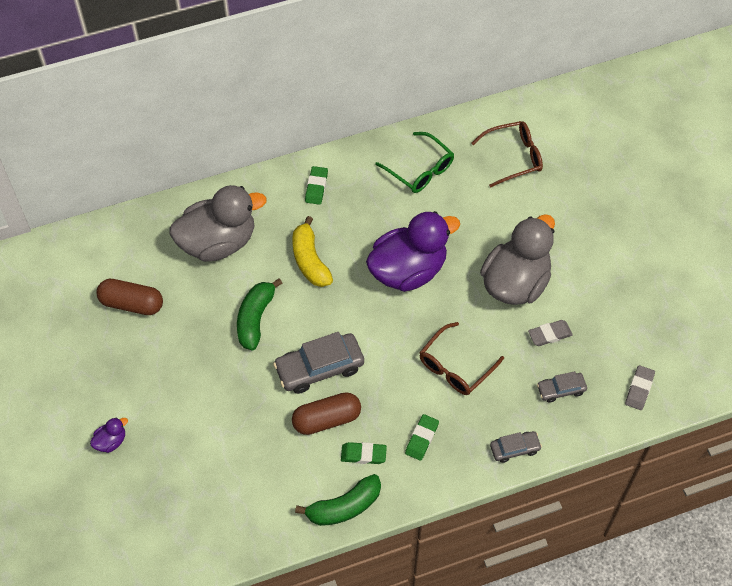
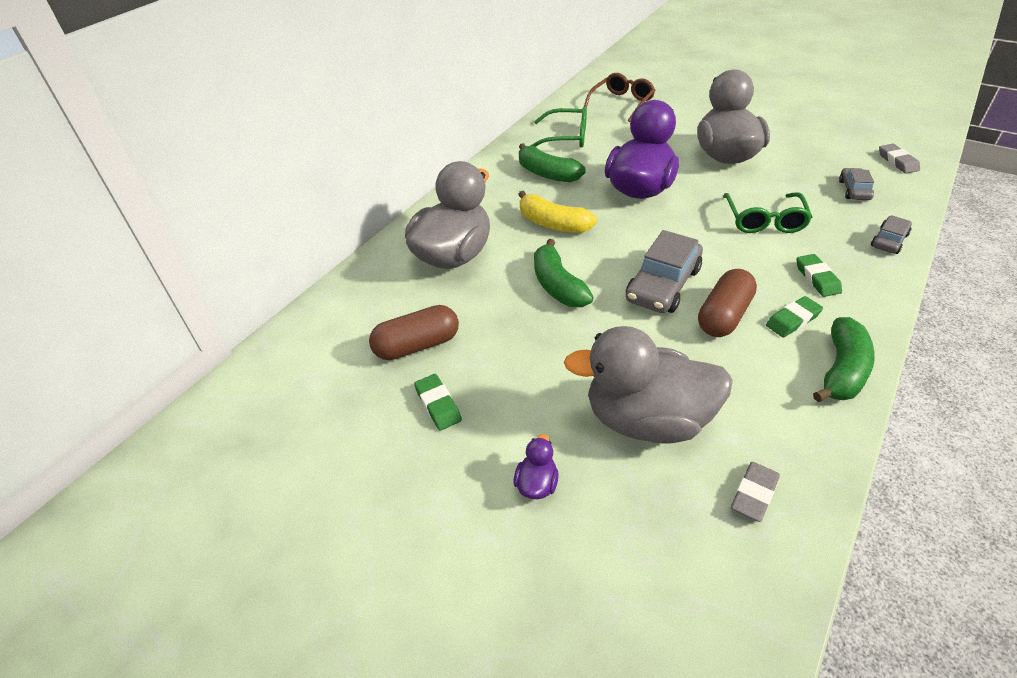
camera: 35 degrees left, 15 degrees down
green eraser [305,166,328,205] -> green eraser moved to [414,374,462,431]
brown glasses [419,322,504,395] -> green glasses [723,193,812,233]
grey eraser [528,320,573,346] -> grey eraser moved to [731,462,780,522]
grey car [537,371,587,403] -> grey car turned 150 degrees clockwise [839,168,874,200]
none -> green banana [519,143,586,182]
none -> grey duck [564,326,733,444]

